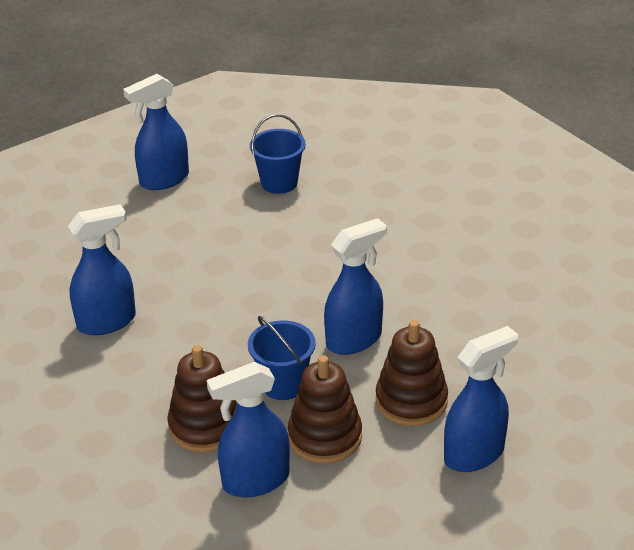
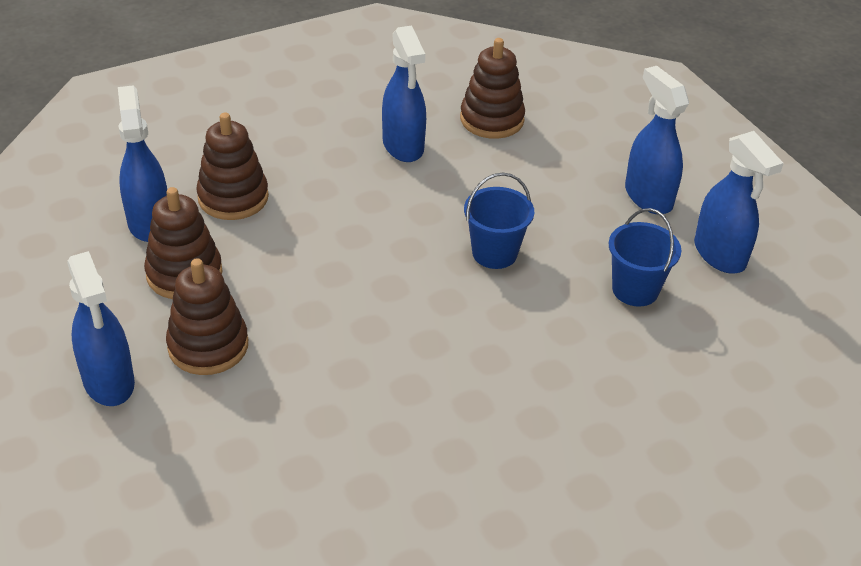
camera: 95 degrees right, 5 degrees up
blue bucket [248,316,316,400] -> blue bucket moved to [464,172,534,269]
blue spray bottle [324,218,387,355] -> blue spray bottle moved to [694,131,783,274]
none -> brown stacking toy [460,38,525,139]

